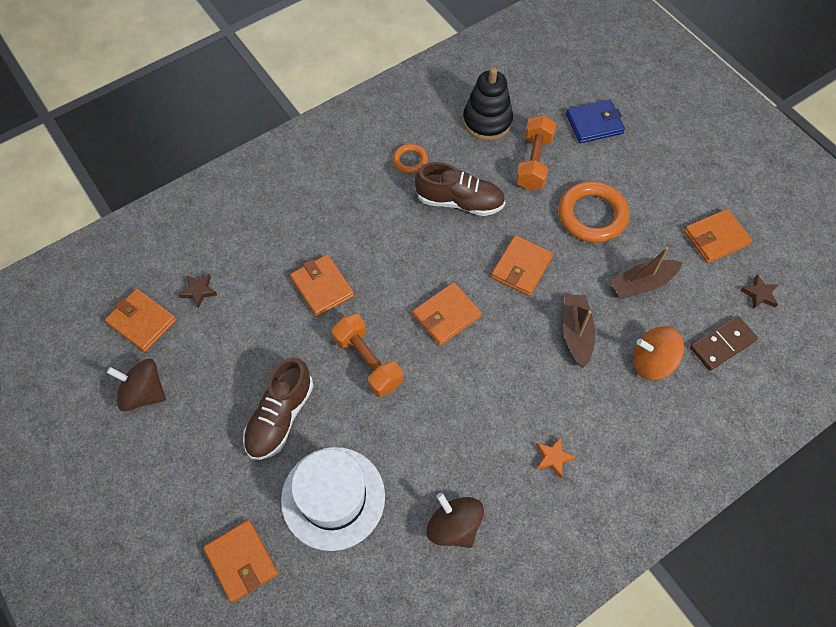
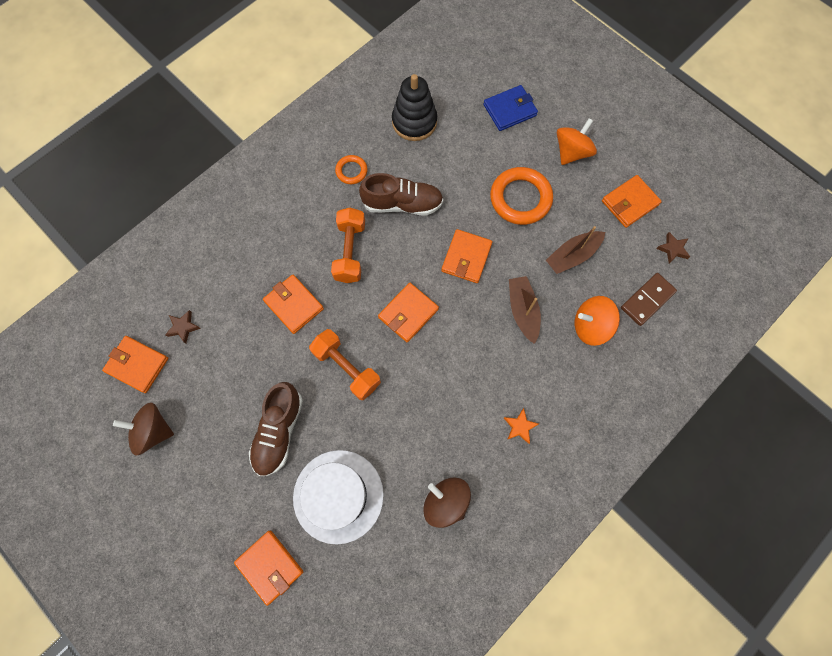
camera: 10 degrees left, 10 degrees up
orange dumbbell [516,115,556,190] -> orange dumbbell moved to [331,208,365,283]
none -> orange spinning top [557,118,597,165]

